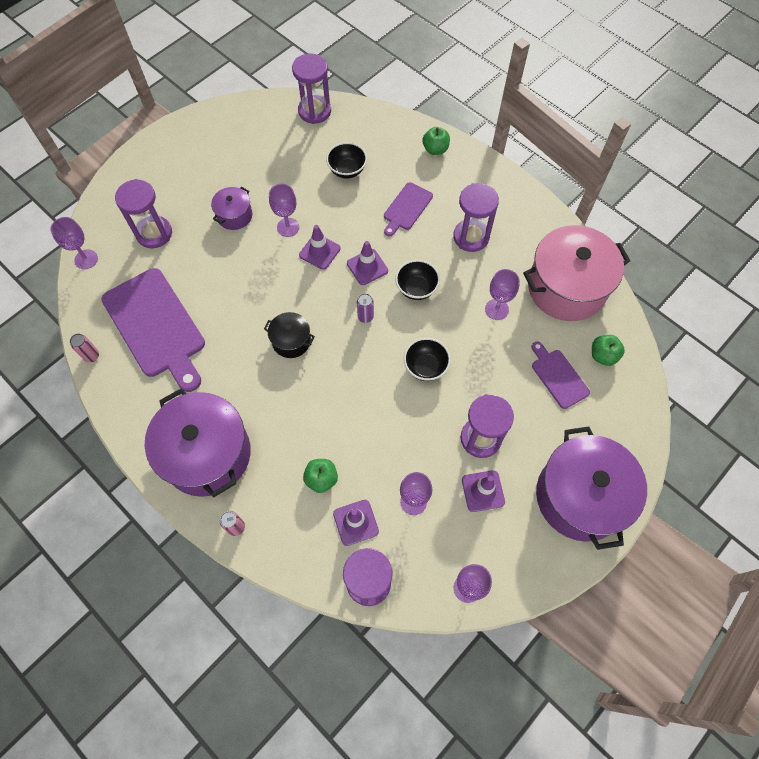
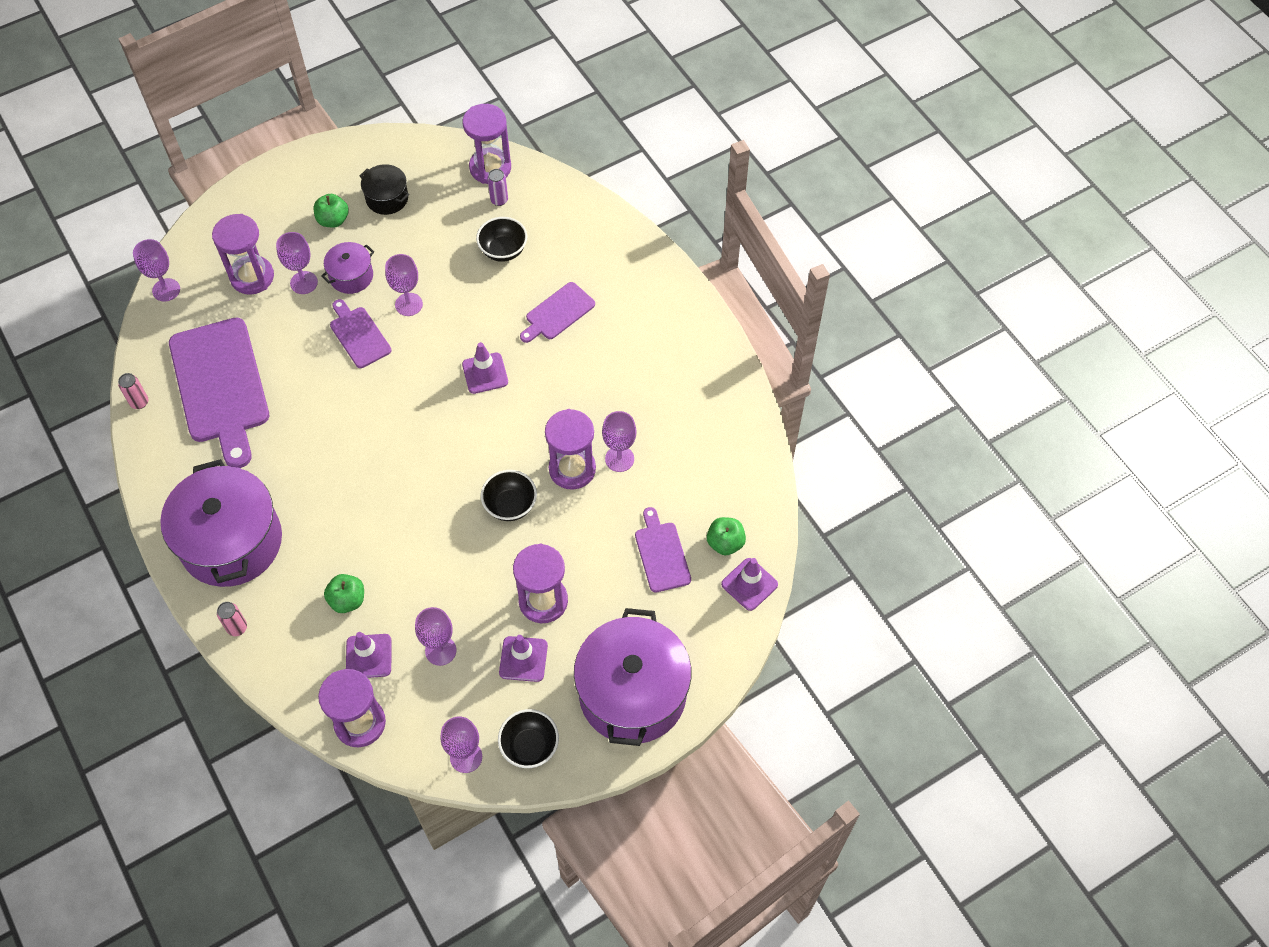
camera: 15 degrees right, 5 degrees down
black pot [264,312,315,358] -> black pot moved to [360,164,409,215]
purple traffic cone [299,225,340,270] -> purple traffic cone moved to [721,558,778,611]
purple can [357,293,374,323] -> purple can moved to [487,169,508,206]
black bowl [395,260,440,300] -> black bowl moved to [498,709,559,768]
green apple [422,127,450,155] -> green apple moved to [314,194,349,228]
purple hourglass [453,183,499,252] -> purple hourglass moved to [545,409,596,490]
pink pot [523,225,630,321] -> none
none -> purple goblet [276,232,318,294]
none -> purple cutting board [330,299,391,368]

